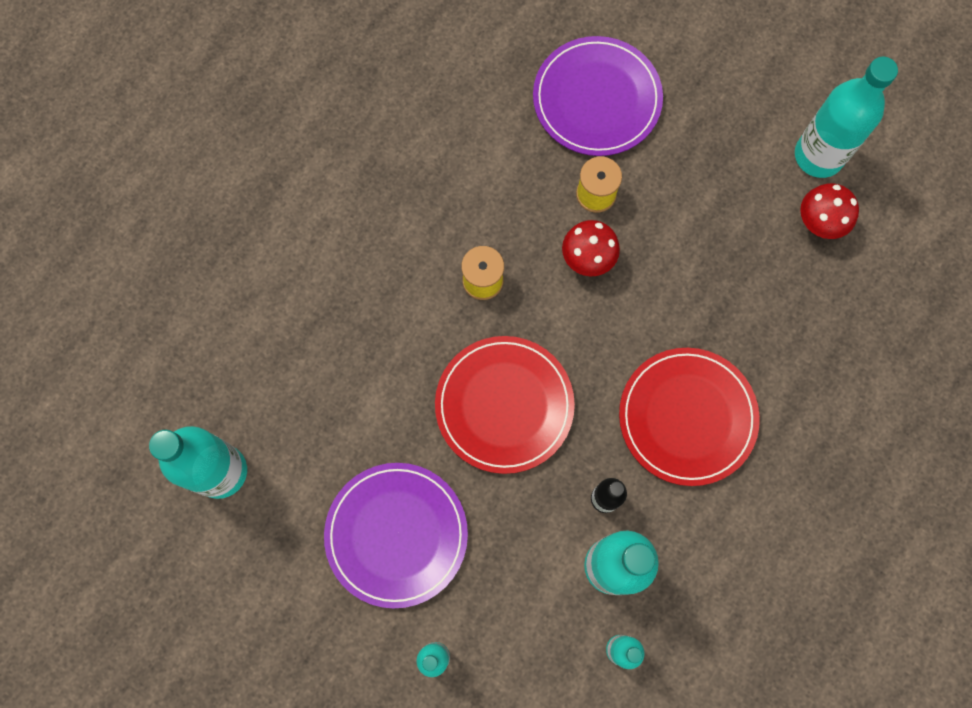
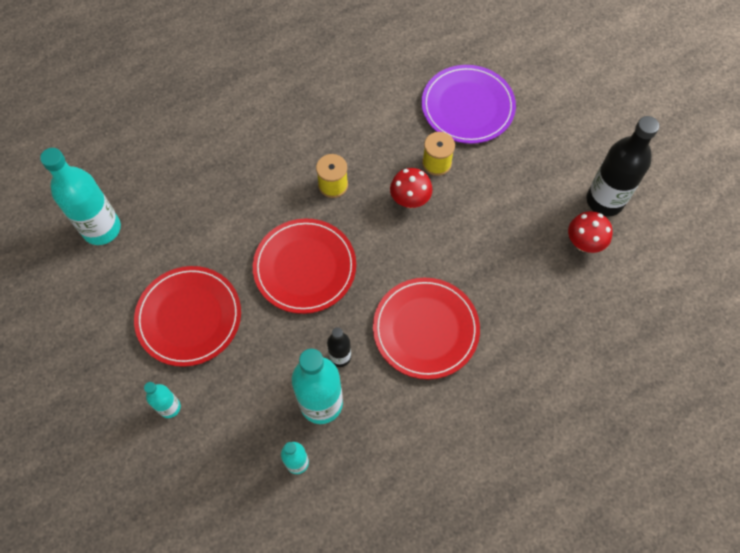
camera: 25 degrees right, 10 degrees down
purple plate [324,463,468,608] -> red plate [134,266,241,367]
turquoise bottle [795,57,898,178] -> black bottle [586,116,659,216]

